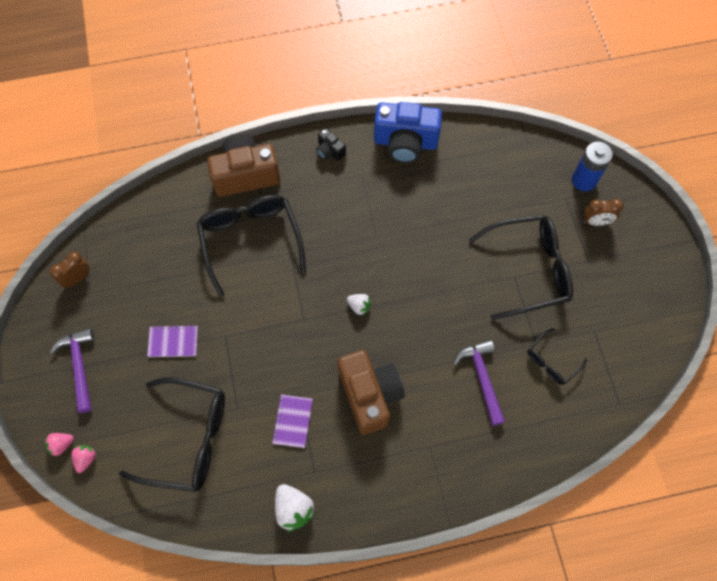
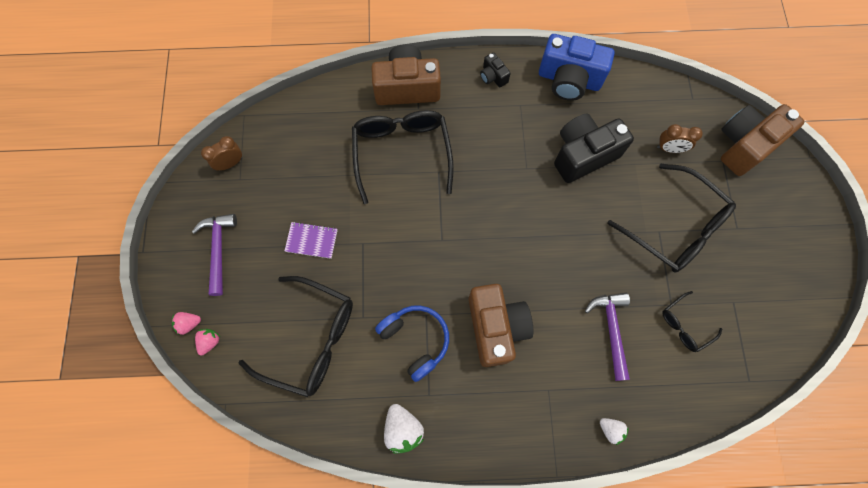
camera: 10 degrees right, 5 degrees up
purple notebook [272,395,313,448] -> blue headphones [375,306,449,382]
white strawberry [347,294,371,316] -> white strawberry moved to [600,418,628,445]
black glasses [469,215,573,320] -> black glasses turned 45 degrees clockwise [607,163,736,273]
blue battery [572,142,613,191] -> brown camera [721,104,804,176]
brown clock [583,199,623,226] -> brown clock moved to [657,124,703,153]
none -> black camera [554,114,634,183]

